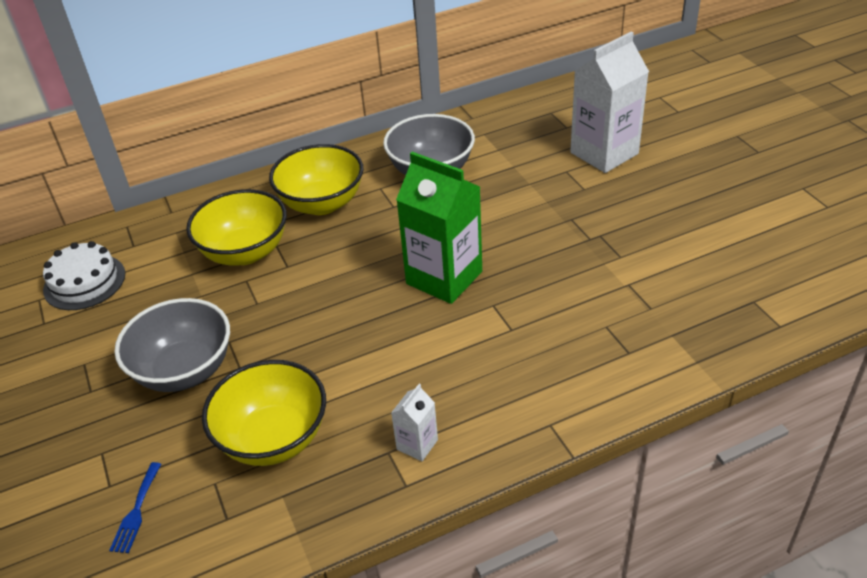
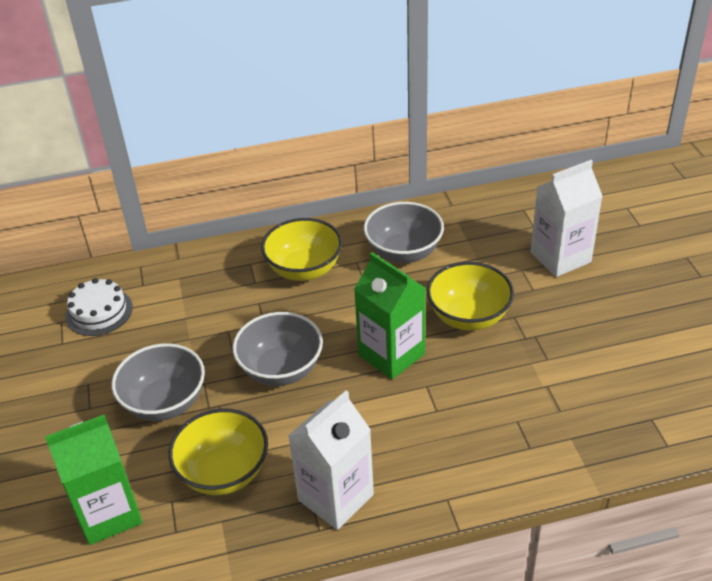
camera: 10 degrees right, 0 degrees up
blue fork [109,462,161,553] -> green carton [45,414,143,545]
yellow bowl [186,189,287,266] -> yellow bowl moved to [427,262,514,331]
white carton [391,384,438,461] -> white carton [288,391,374,530], size x2.17
none -> grey bowl [232,312,323,386]

